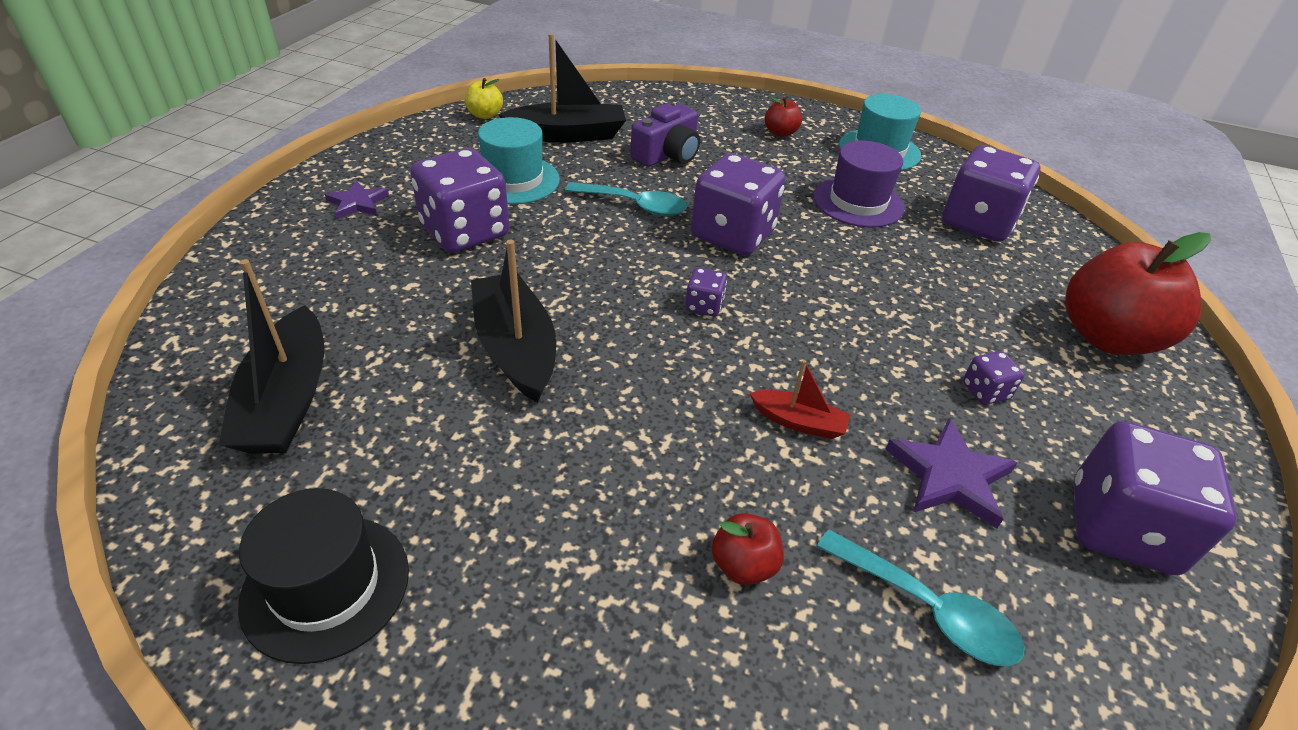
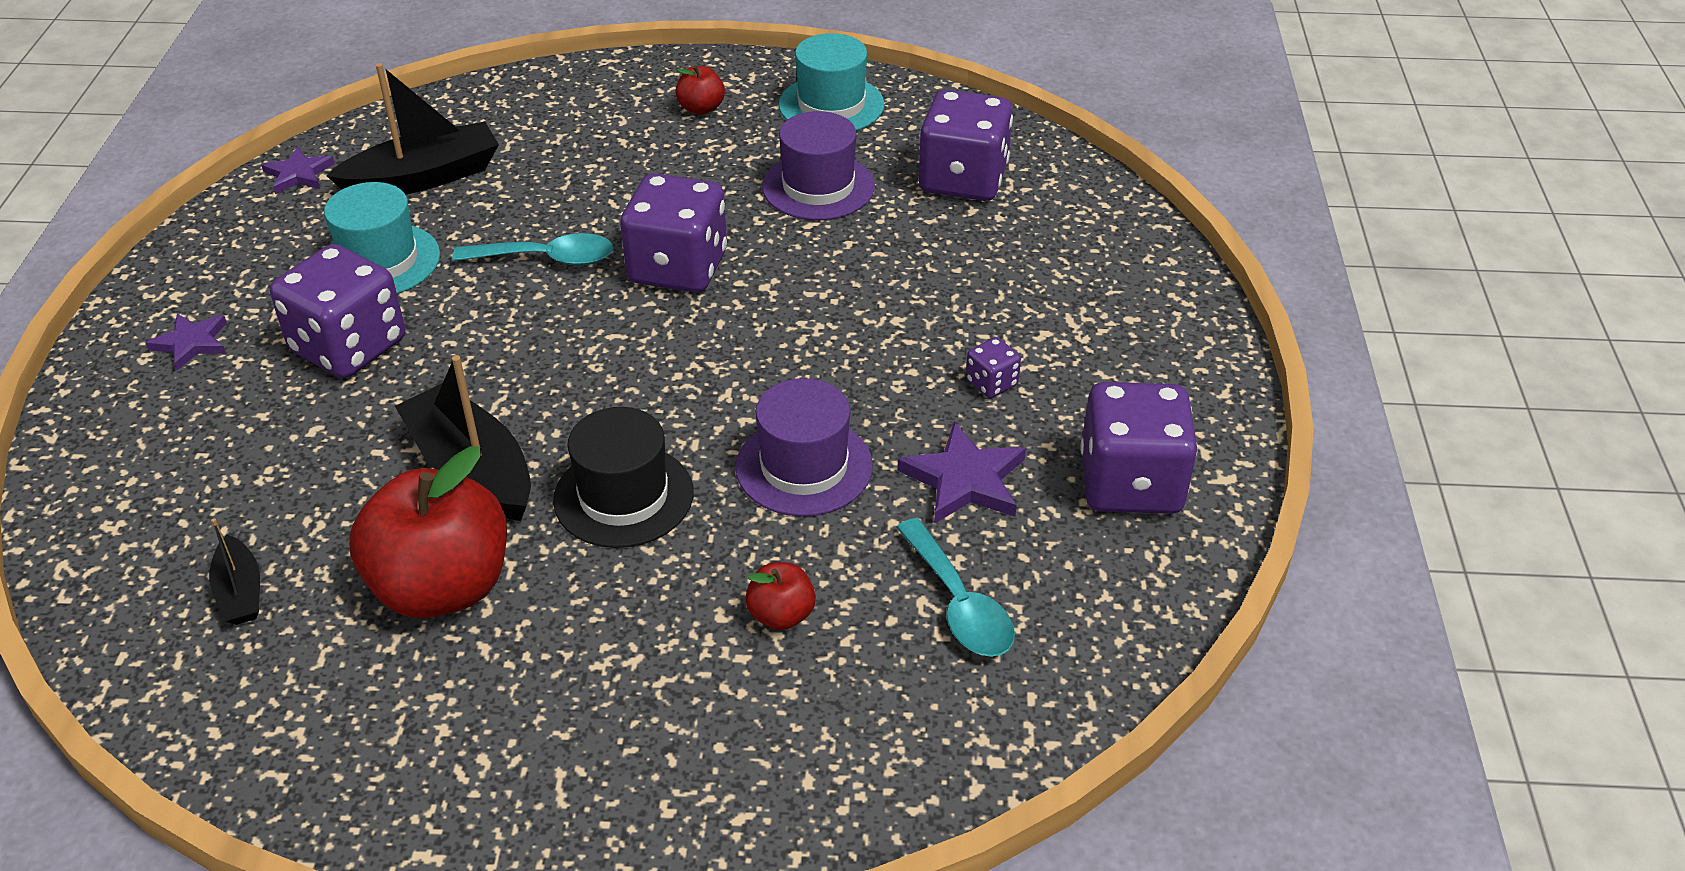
camera: 15 degrees left, 0 degrees up
black boat [219,259,324,454] -> black boat [209,518,260,625], size x0.53
black hat [238,488,409,664] -> black hat moved to [553,407,694,548]
yellow apple [465,78,503,119] -> purple star [261,147,335,194]
purple camera [630,103,700,167] -> none
purple dice [685,267,727,317] -> none
red boat [750,360,851,439] -> purple hat [736,378,873,516]
turquoise spoon [817,529,1025,666] -> turquoise spoon turned 45 degrees clockwise [896,518,1015,657]
red apple [1065,232,1211,355] -> red apple moved to [349,446,507,618]

